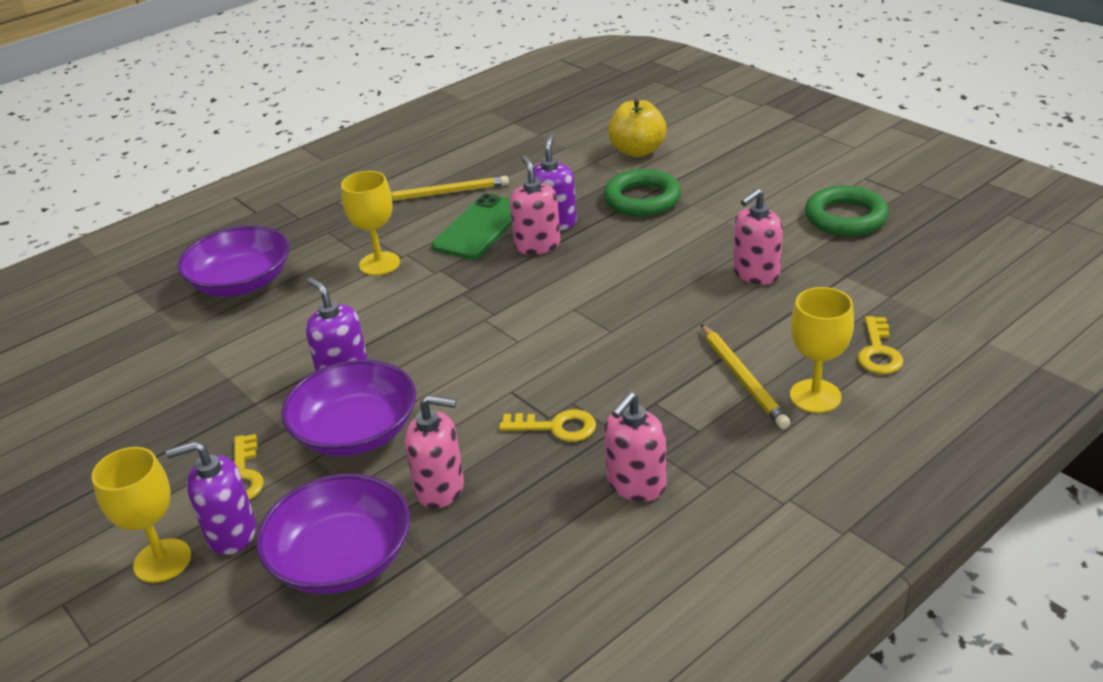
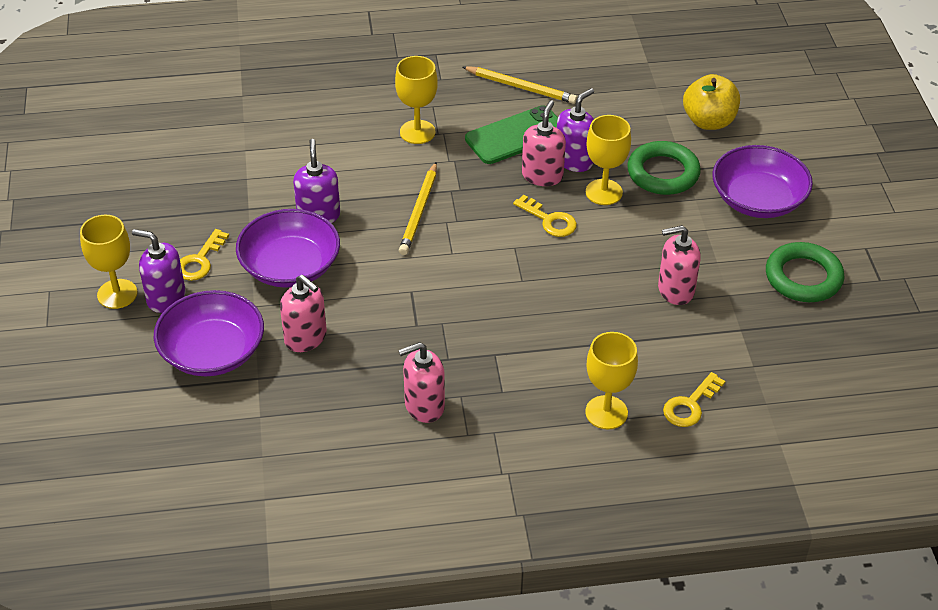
camera: 30 degrees right, 10 degrees up
purple bowl [177,226,290,296] -> purple bowl moved to [712,145,813,218]
yellow key [499,410,596,442] -> yellow key moved to [513,195,577,237]
yellow pencil [701,324,790,429] -> yellow pencil moved to [399,162,437,255]
none -> yellow goblet [586,115,631,205]

